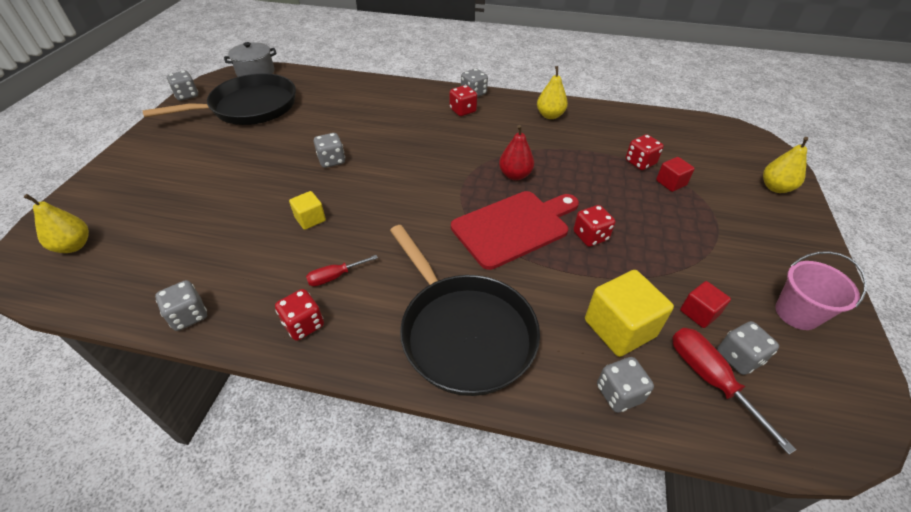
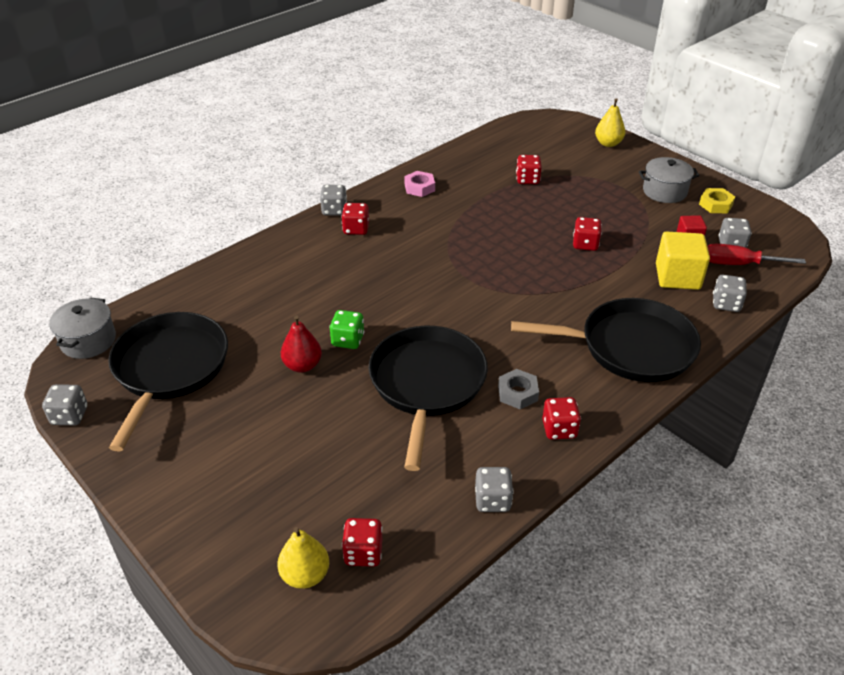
camera: 55 degrees left, 5 degrees down
yellow cube [289,191,326,230] -> black pan [369,326,488,471]
red screwdriver [306,255,378,286] -> grey nut [498,369,539,409]
grey dice [314,133,345,168] -> green dice [329,310,364,349]
red cutting board [451,191,579,270] -> none
red pear [499,125,534,180] -> red pear moved to [281,315,322,373]
yellow pear [537,66,568,119] -> pink nut [404,171,435,197]
red cube [656,157,695,192] -> none
pink bucket [775,251,867,330] -> yellow nut [699,188,735,213]
none -> red dice [342,518,382,567]
none -> grey pot [639,157,699,203]

